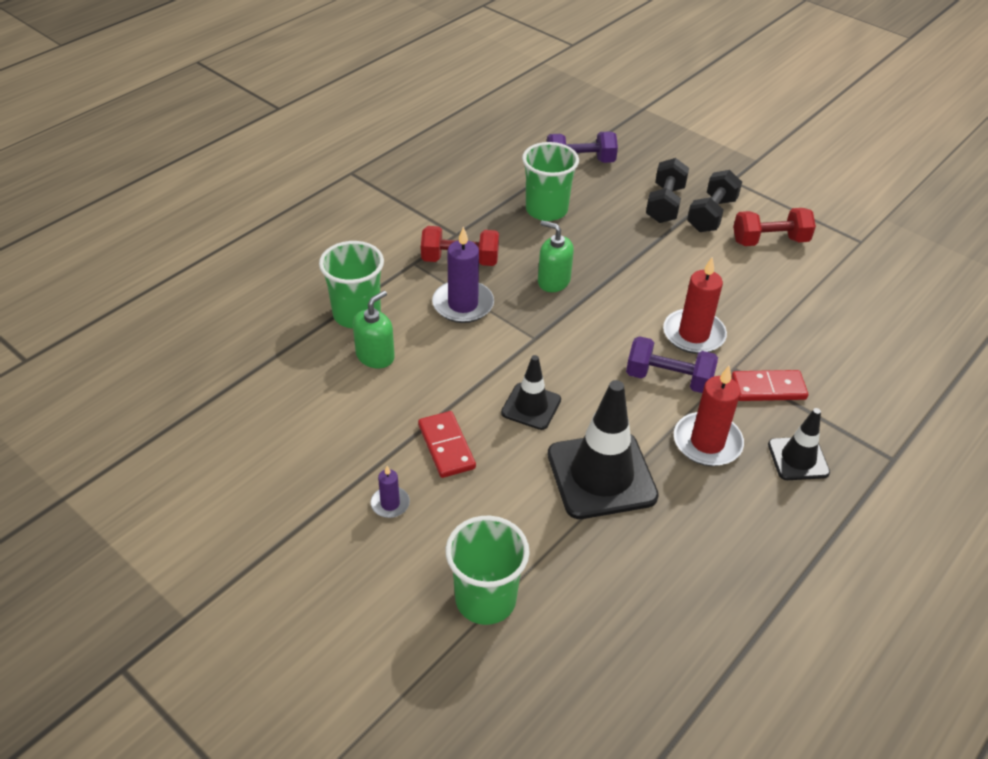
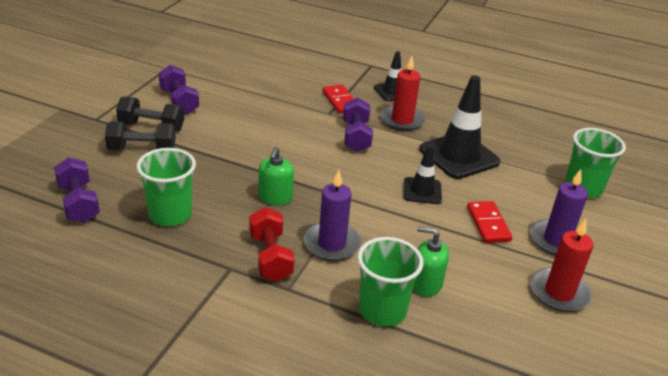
camera: 110 degrees left, 10 degrees down
purple candle [371,466,410,518] -> purple candle [530,169,588,256], size x1.91
red domino [418,411,476,478] -> red domino turned 60 degrees counterclockwise [467,201,513,243]
red candle [663,257,727,354] -> red candle moved to [530,219,594,312]
red dumbbell [733,208,816,246] -> purple dumbbell [159,65,199,115]

